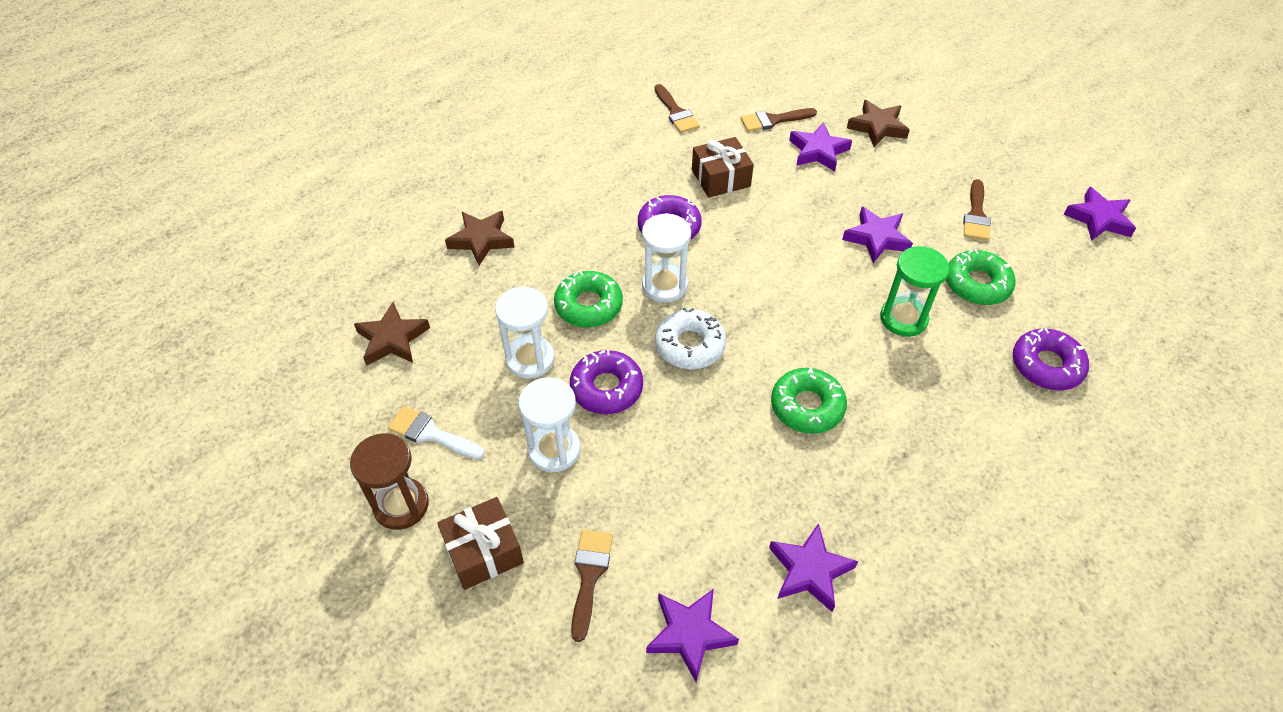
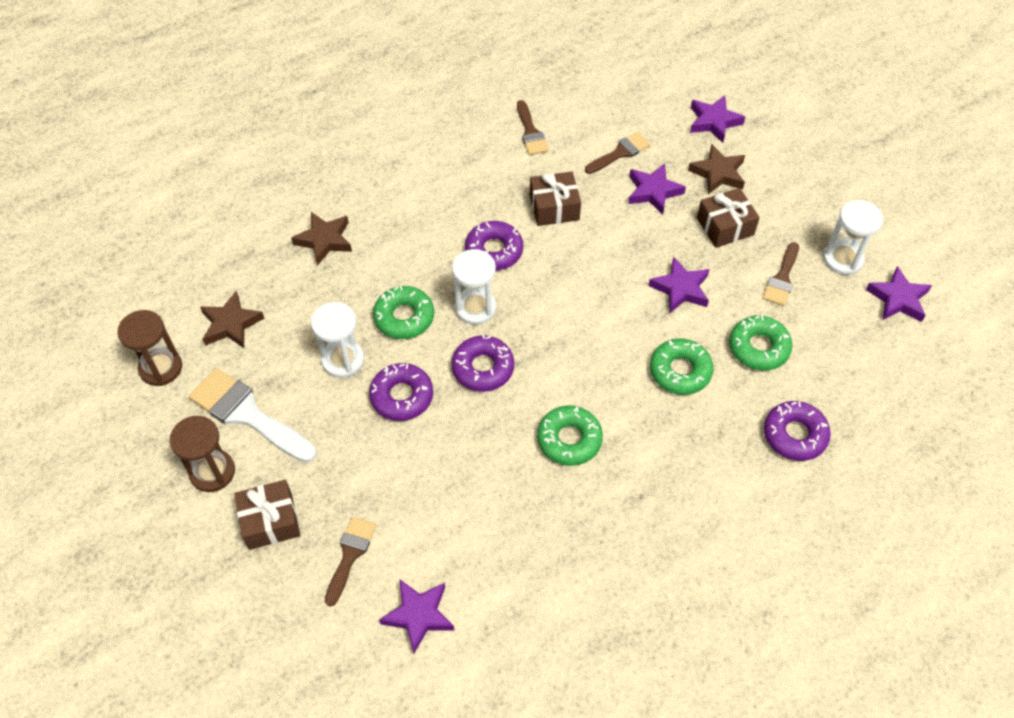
camera: 10 degrees right, 5 degrees up
white brush [388,406,484,459] -> white brush [189,368,316,463], size x1.70
white hourglass [519,377,581,472] -> white hourglass moved to [823,200,883,275]
white donut [655,308,726,369] -> purple donut [451,334,514,392]
brown brush [741,108,817,132] -> brown brush turned 150 degrees clockwise [585,132,650,174]
purple star [769,523,858,612] -> purple star moved to [690,96,745,143]
green hourglass [880,246,949,337] -> green donut [650,338,714,395]
none -> brown hourglass [117,310,182,386]
none -> brown gift [697,188,760,248]

